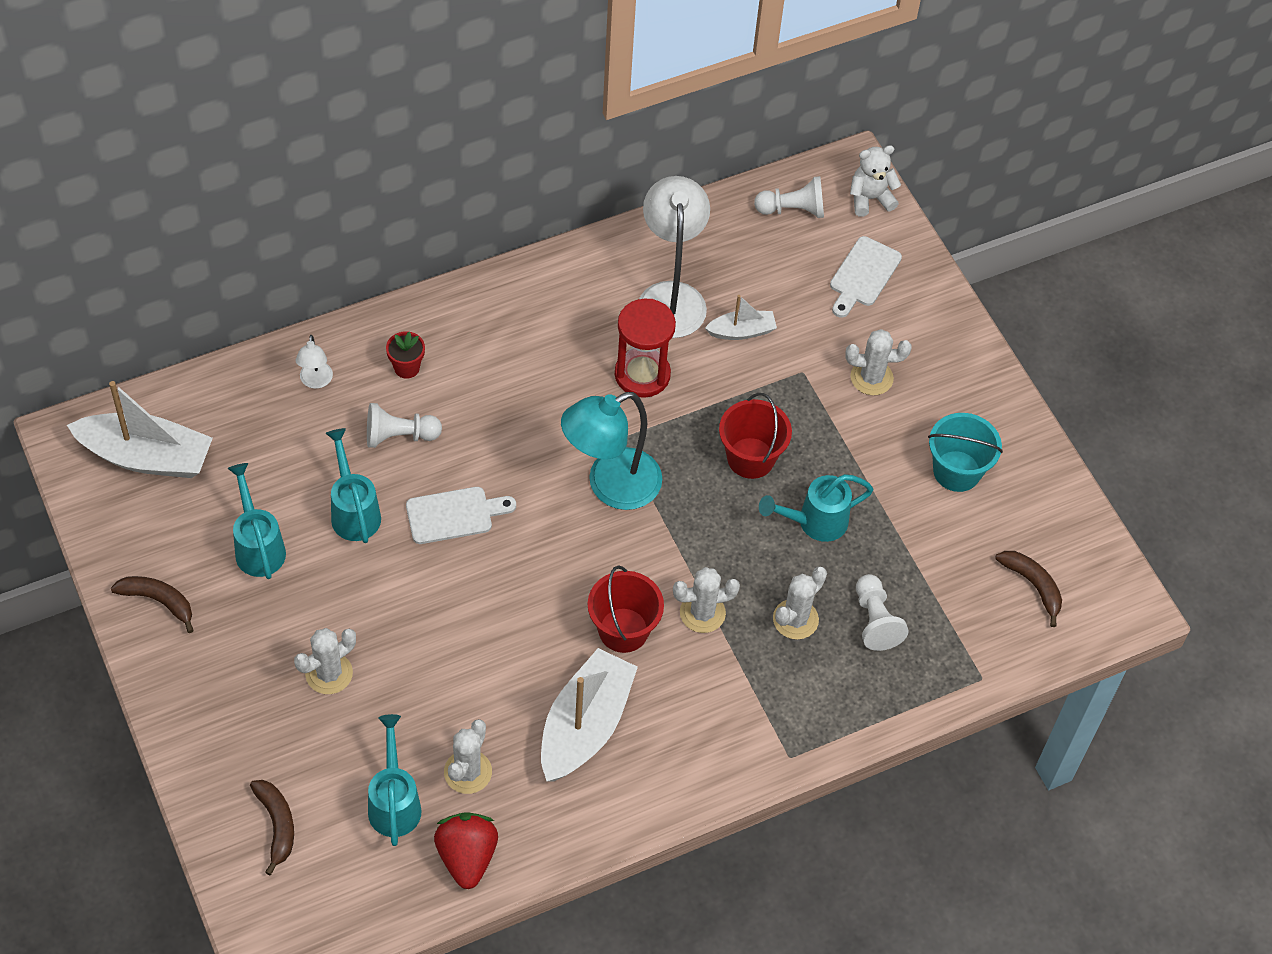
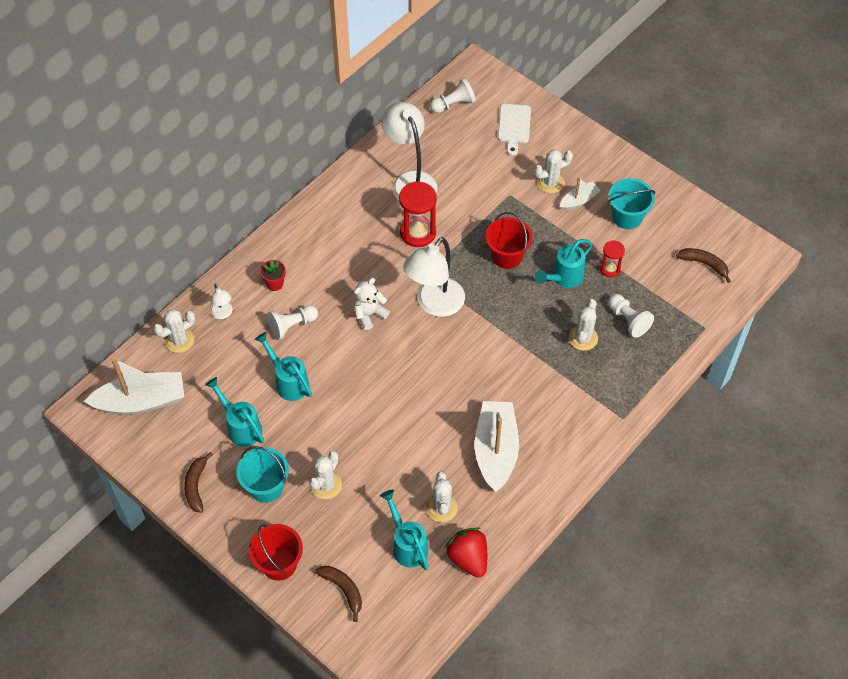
camera: 20 degrees left, 0 degrees up
brown banana [111,576,194,633] -> brown banana turned 90 degrees counterclockwise [184,452,213,513]
white cutting board [406,487,516,544] -> none
turquoise lamp [561,392,662,510] -> white lamp [403,237,465,317]
red bucket [588,566,664,653] -> red bucket moved to [249,524,303,581]
white cactus [673,567,740,633] -> white cactus moved to [153,309,195,353]
white boat [705,295,777,340] -> white boat moved to [560,177,601,210]
white teddy bear [850,145,901,217] -> white teddy bear moved to [353,278,390,330]
none -> turquoise bucket [236,446,289,503]
none -> red hourglass [600,240,625,277]

